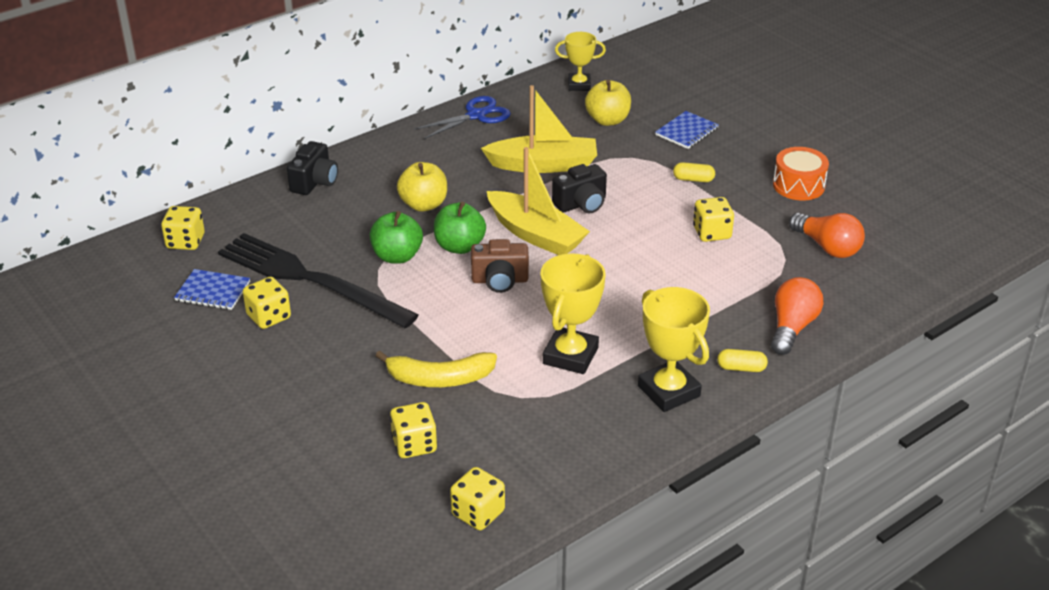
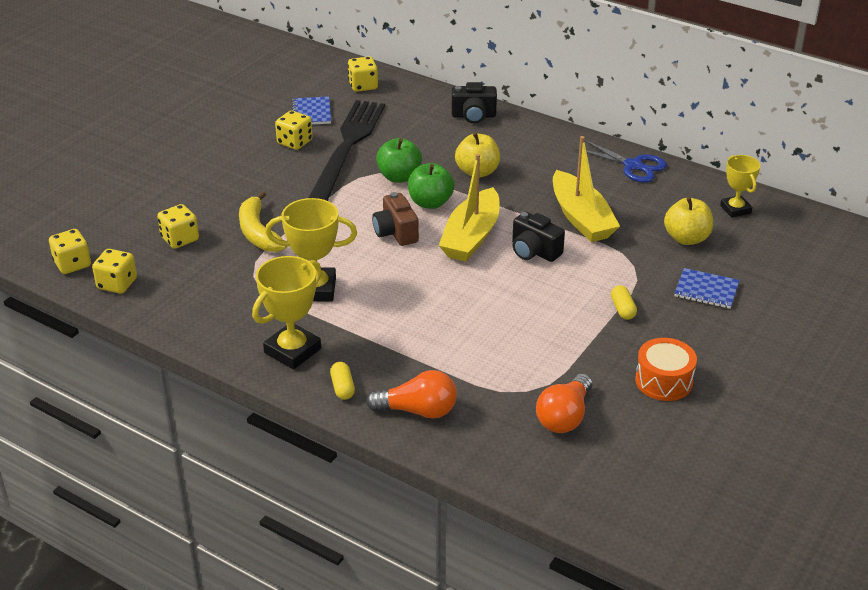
camera: 70 degrees right, 0 degrees up
yellow dice [693,197,734,242] -> yellow dice moved to [49,229,91,274]

